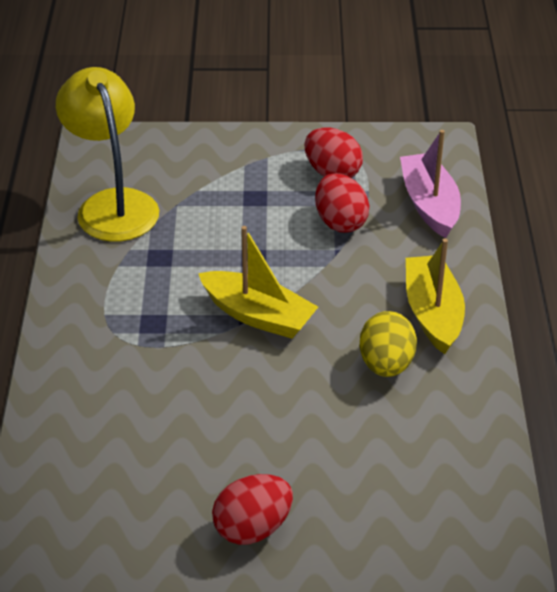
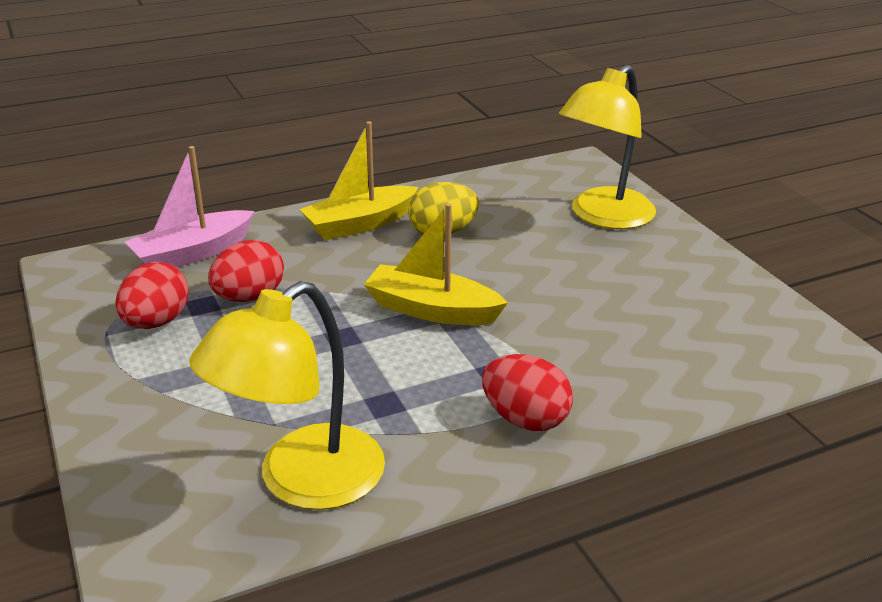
camera: 115 degrees left, 10 degrees down
yellow boat [198,226,318,339] -> yellow boat turned 75 degrees counterclockwise [364,203,508,326]
red egg [212,474,293,545] -> red egg moved to [482,354,573,431]
none -> yellow lamp [559,65,656,229]

